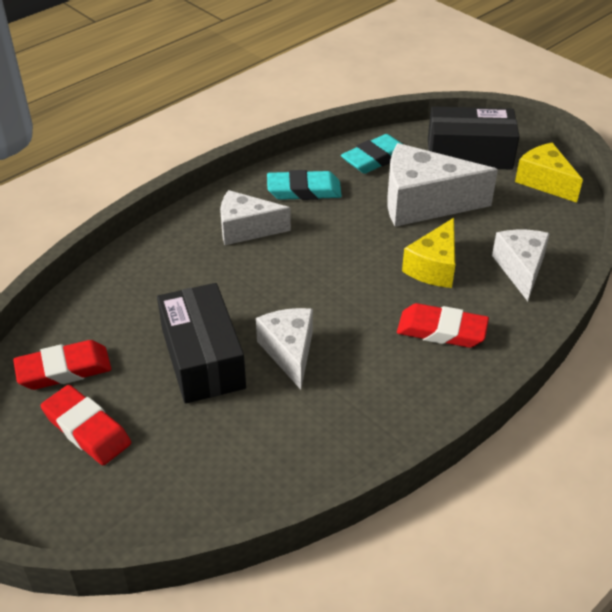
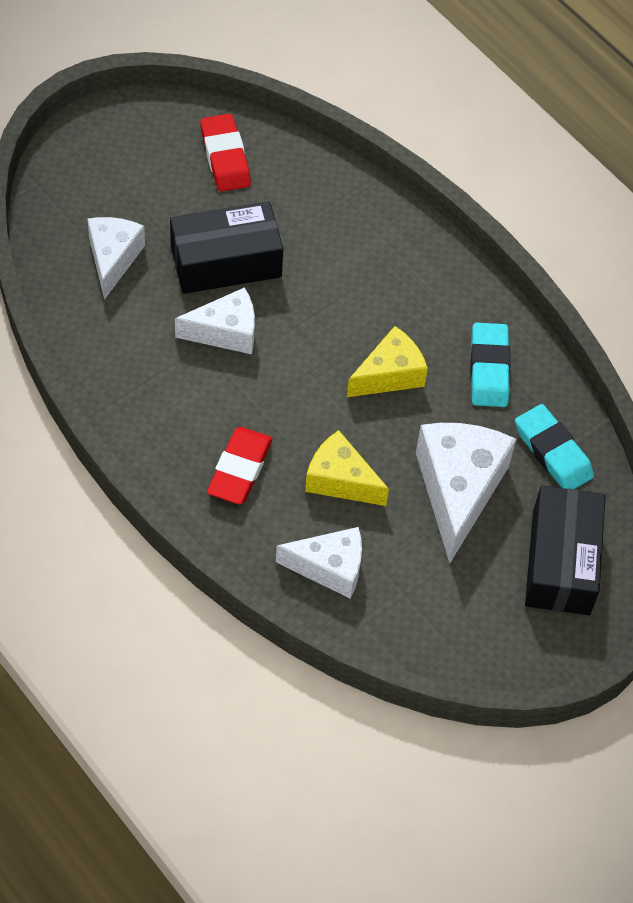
camera: 90 degrees right, 15 degrees up
red eraser [41,385,131,465] -> none
white cheese [220,190,291,245] -> white cheese moved to [87,217,145,300]
yellow cheese [515,143,583,203] -> yellow cheese moved to [347,326,428,397]

